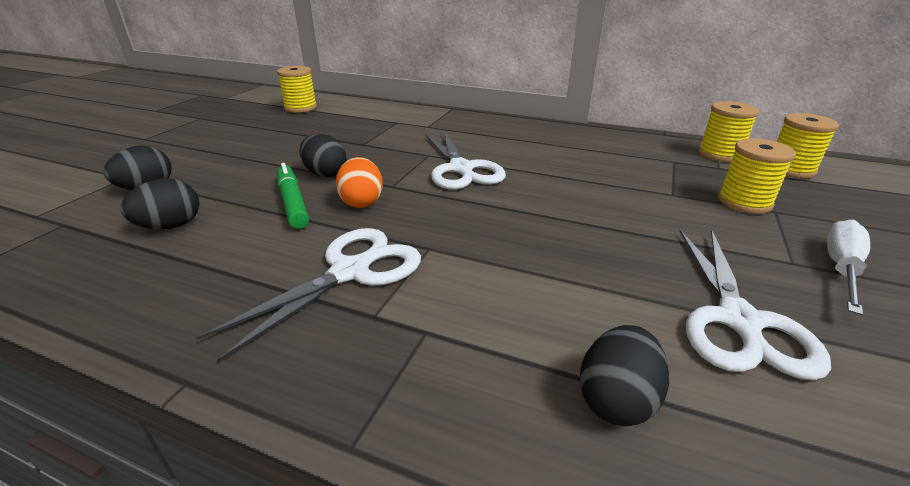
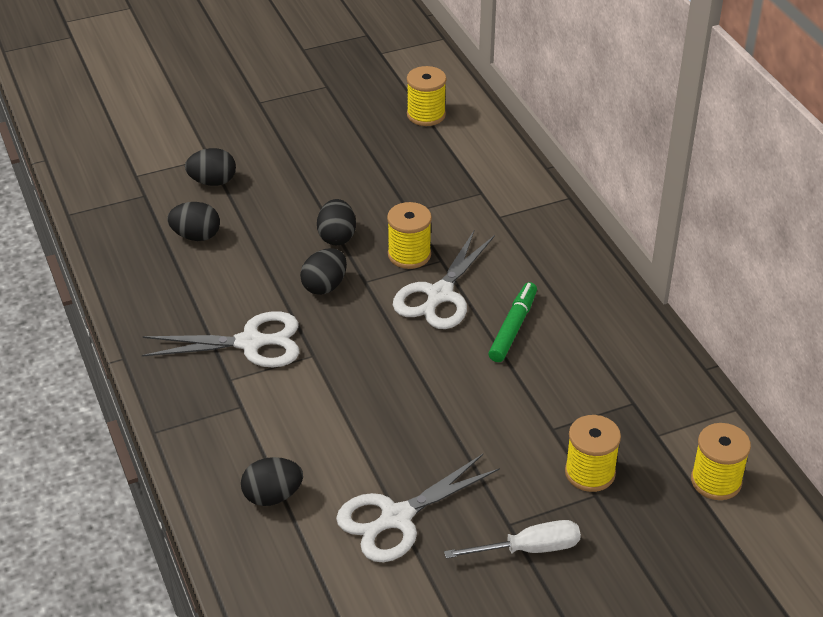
camera: 45 degrees right, 10 degrees up
green marker [277,163,309,229] -> green marker moved to [488,282,537,362]
orange egg [336,157,383,208] -> black egg [300,248,347,295]
yellow spool [698,101,759,162] -> yellow spool moved to [387,202,432,269]

